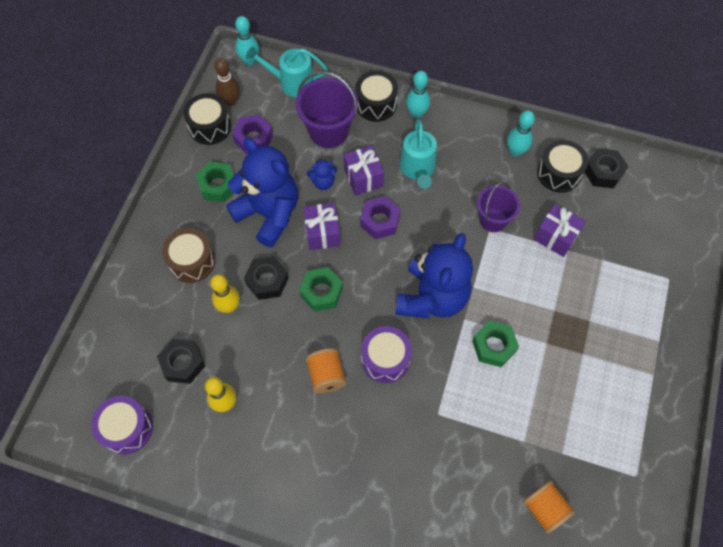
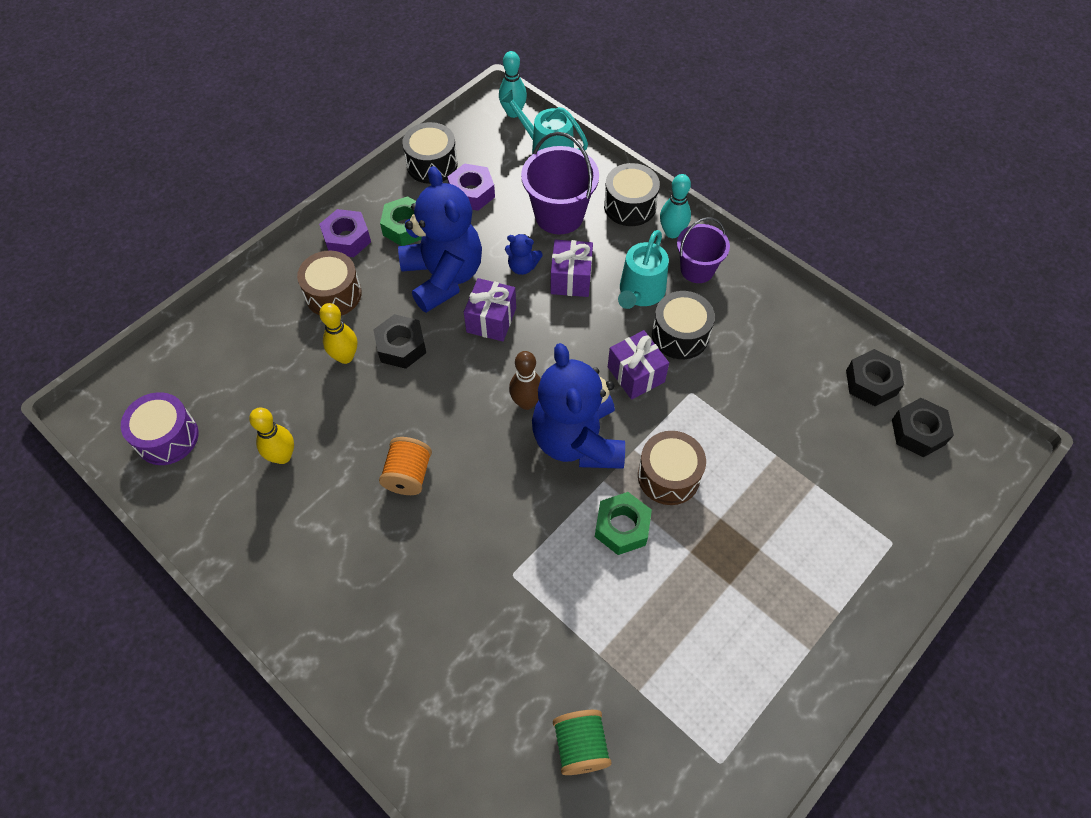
camera: 25 degrees right, 5 degrees down
black nut [157,339,205,384] -> black nut moved to [892,398,954,457]
brown bowling pin [214,58,240,106] -> brown bowling pin moved to [509,351,541,410]
green nut [299,267,343,312] -> none
purple nut [360,196,400,239] -> purple nut moved to [319,209,371,257]
purple drum [361,326,412,383] -> none
blue teddy bear [395,233,473,319] -> blue teddy bear turned 120 degrees clockwise [532,343,625,469]
purple bucket [477,182,520,232] -> purple bucket moved to [677,217,730,283]
turquoise bowling pin [507,111,535,157] -> none
orange spool [523,480,576,534] -> green spool [553,710,612,775]
purple gift [534,204,586,257] -> purple gift moved to [608,330,669,400]
black drum [537,140,588,193] -> black drum moved to [652,291,715,359]
none -> brown drum [638,431,706,505]

